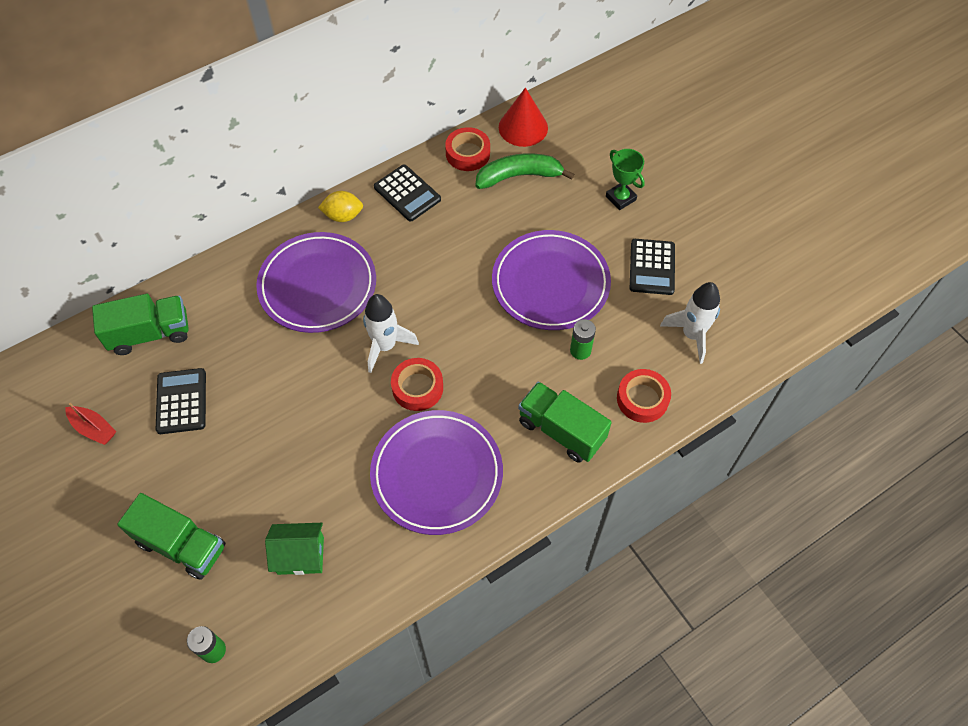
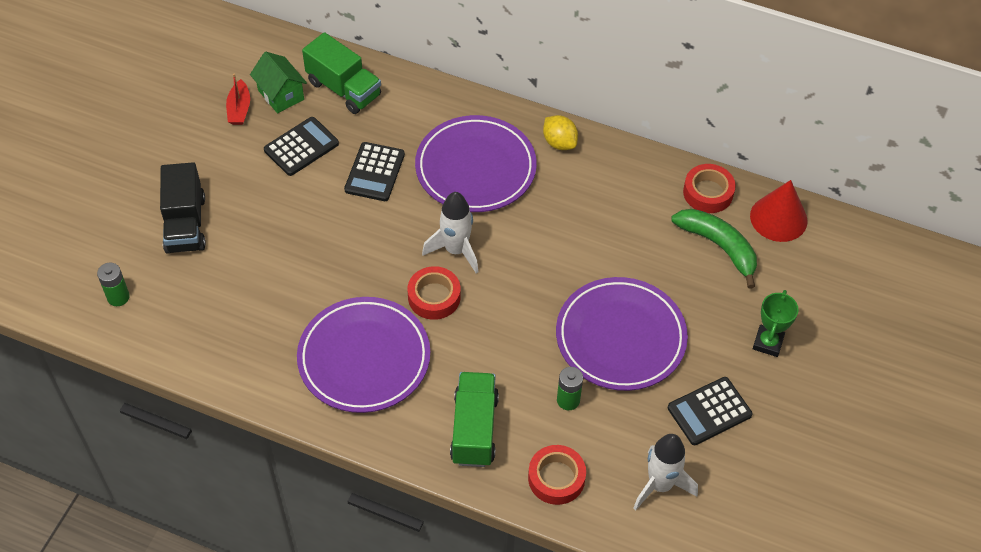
camera: 55 degrees right, 5 degrees down
green truck [117,493,225,580] -> black truck [160,162,206,254]
green house [265,523,324,575] -> green house moved to [250,52,307,113]
black calculator [374,165,441,222] -> black calculator moved to [344,142,405,201]

